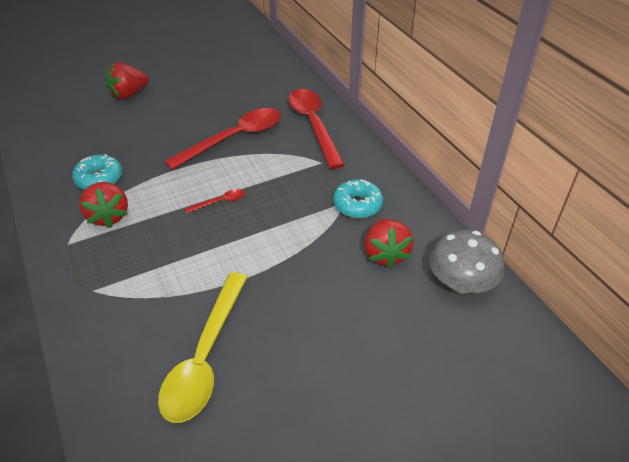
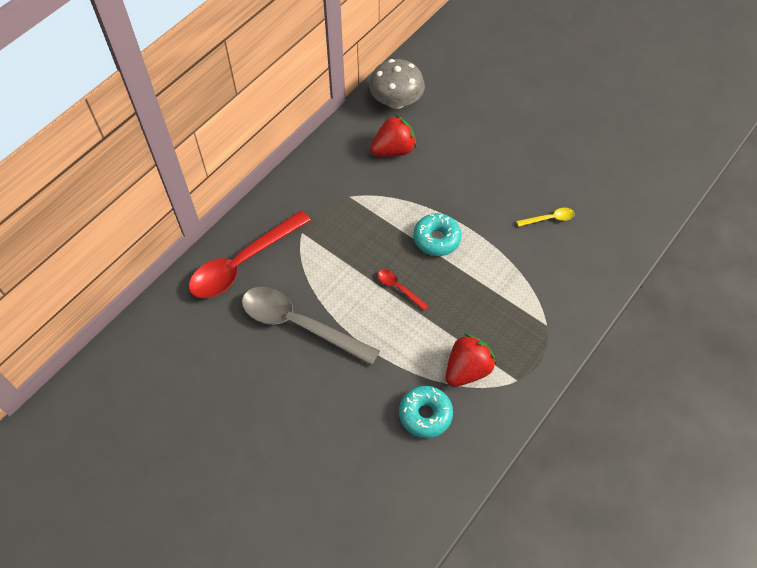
camera: 115 degrees left, 15 degrees up
red strawberry [106,62,149,99] -> none
yellow spoon [158,272,247,423] -> yellow spoon [517,208,575,227], size x0.42
red spoon [164,108,281,170] -> grey spoon [242,287,380,366]
turquoise donut [333,179,383,218] -> turquoise donut moved to [413,213,462,256]

